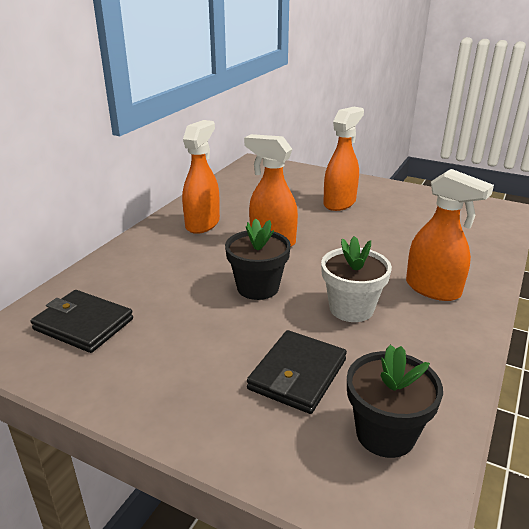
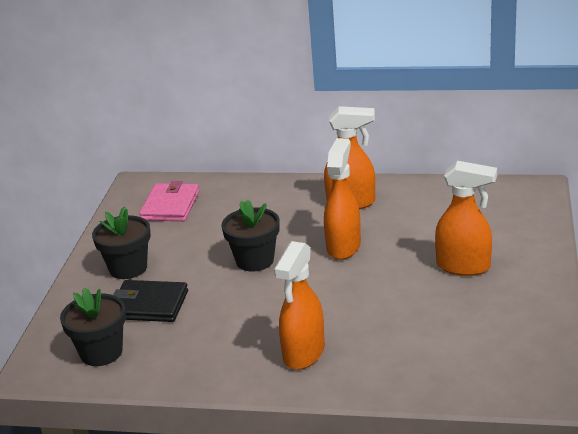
camera: 75 degrees right, 0 degrees up
black wallet [31,290,133,353] -> pink wallet [139,181,199,221]
white flower pot [321,236,392,322] -> none
none -> black flower pot [92,207,151,279]

